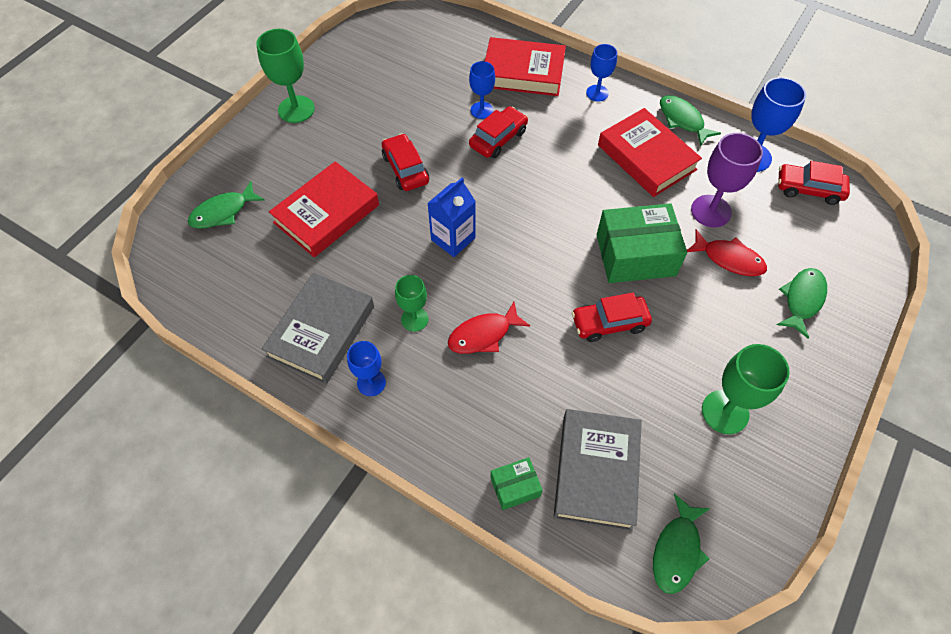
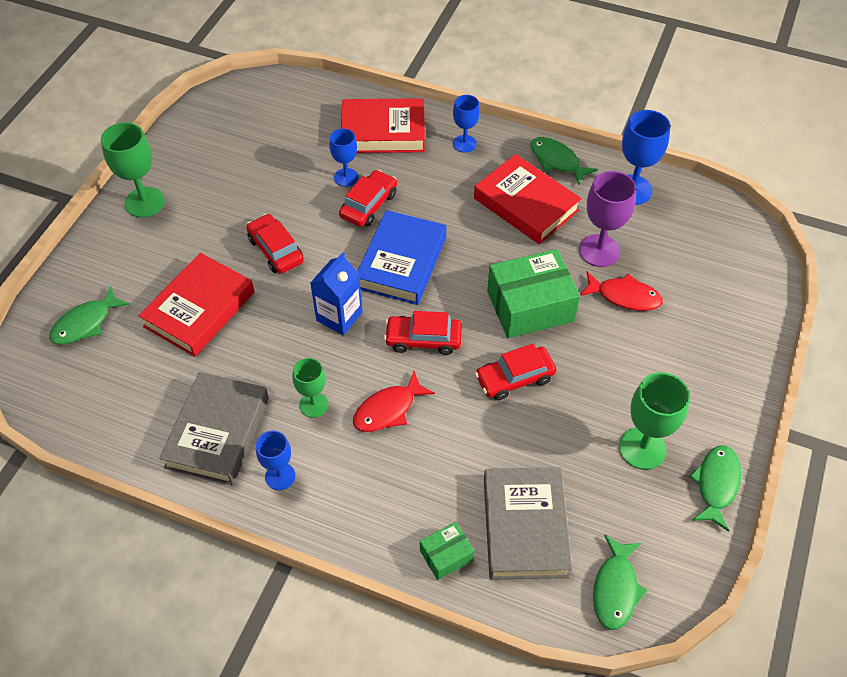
camera: 10 degrees left, 5 degrees down
green fish [776,268,827,339] -> green fish moved to [689,445,741,532]
red car [778,161,850,205] -> red car moved to [384,311,462,355]
none -> blue book [357,210,446,305]

